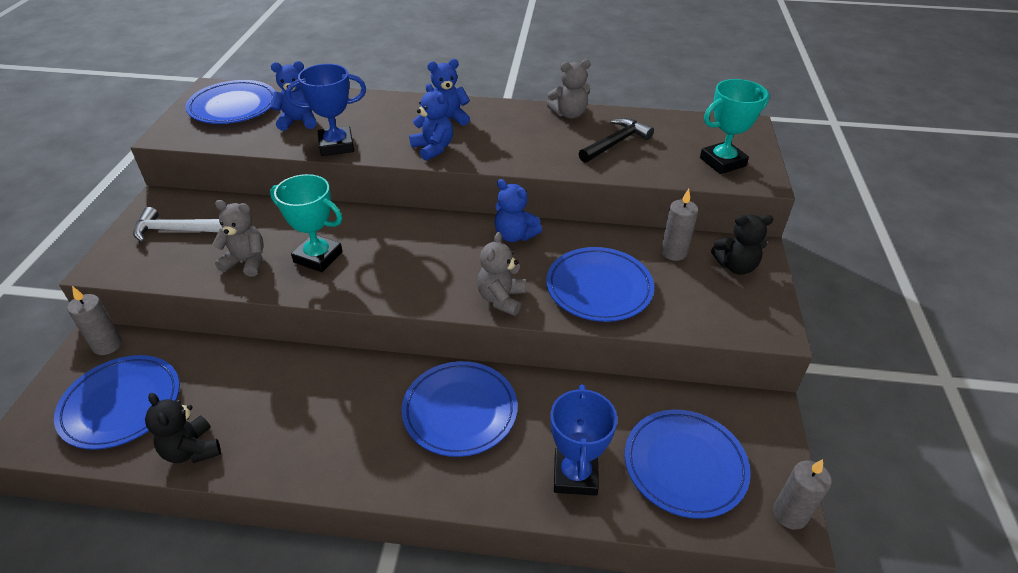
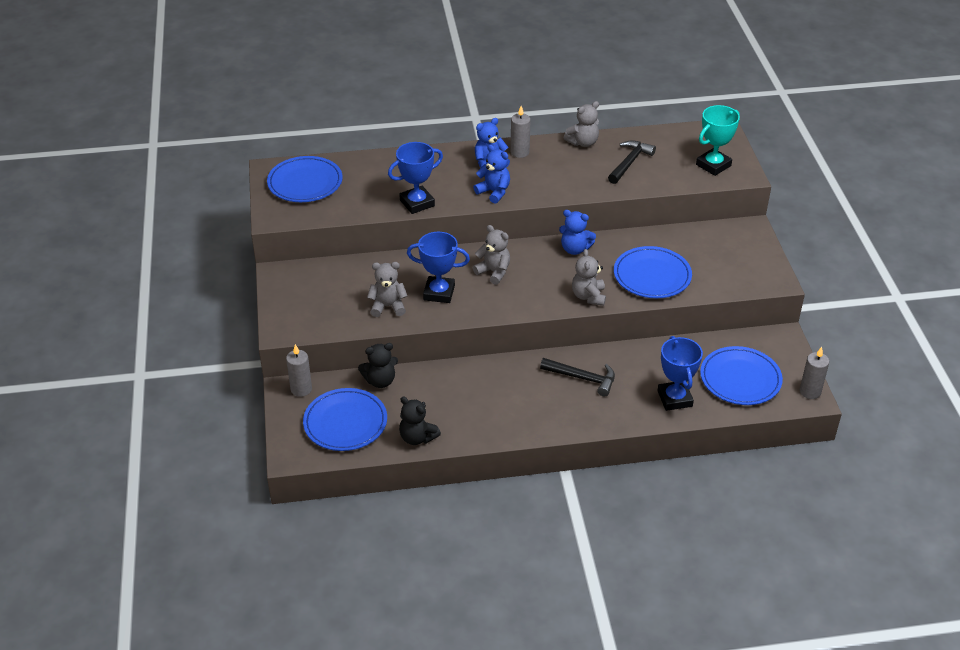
camera: 15 degrees left, 0 degrees up
white hammer [133,207,223,243] -> none
blue teddy bear [270,61,317,131] -> none
turquoise trophy [270,174,343,272] -> blue trophy [407,232,470,303]
blue plate [402,361,517,457] -> black hammer [540,358,615,396]
grey candle [661,189,698,261] -> grey candle moved to [510,106,531,158]
black teddy bear [711,215,773,275] -> black teddy bear moved to [358,343,398,388]
none -> grey teddy bear [473,225,510,285]

